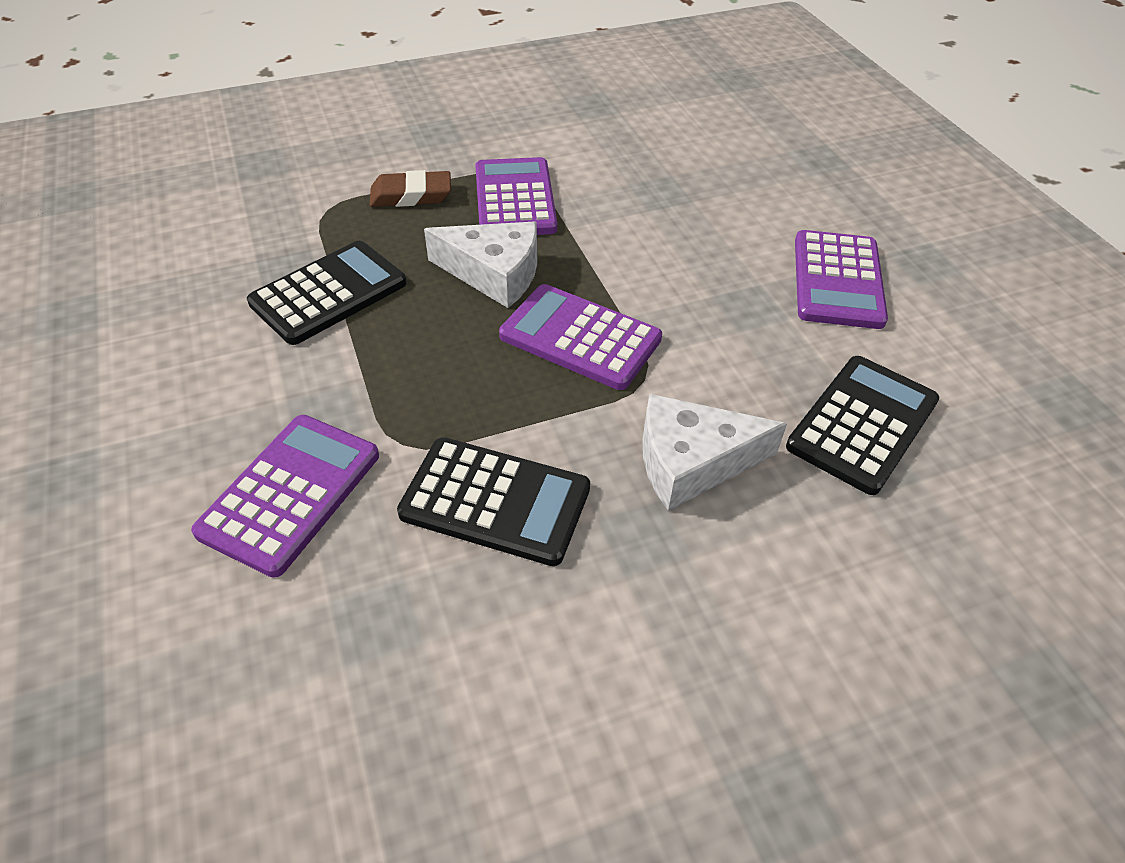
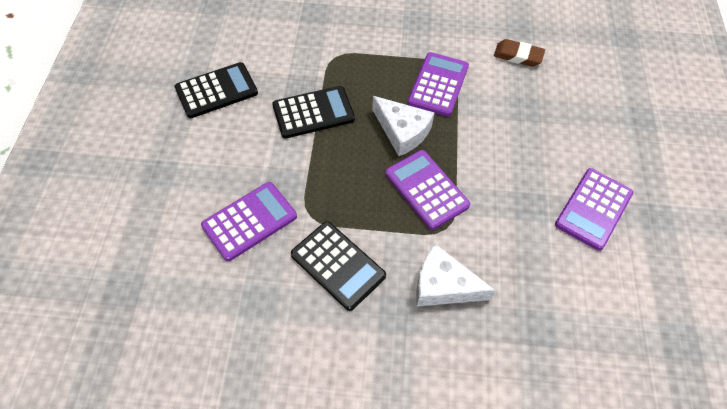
camera: 25 degrees right, 10 degrees up
brown eraser [370,170,451,207] -> brown eraser moved to [494,39,545,67]
black calculator [786,356,939,495] -> black calculator moved to [175,62,258,118]

